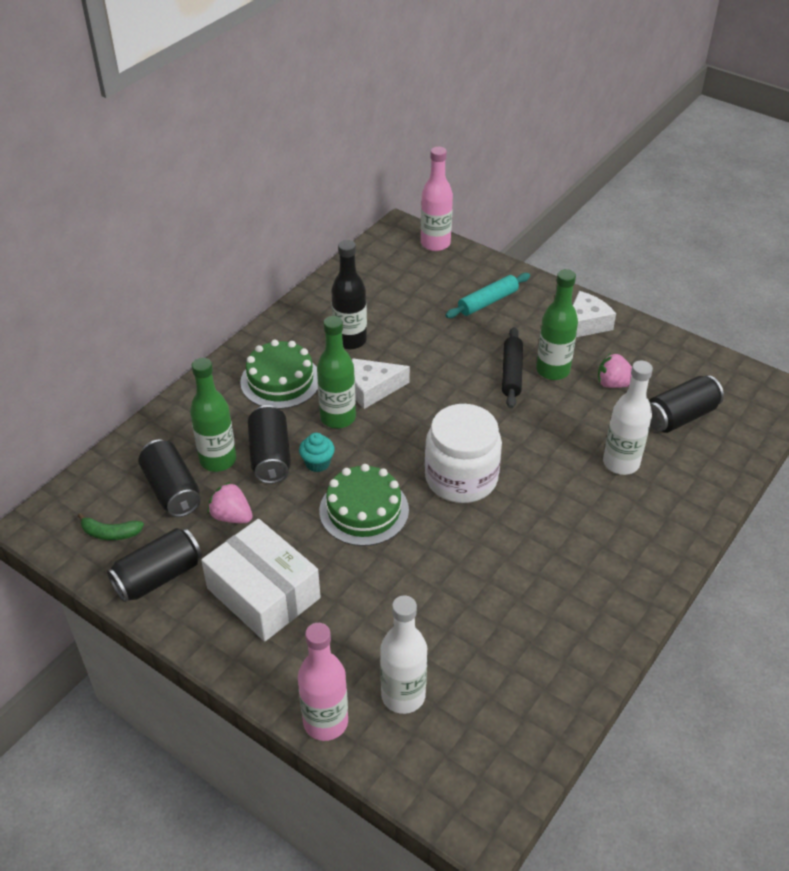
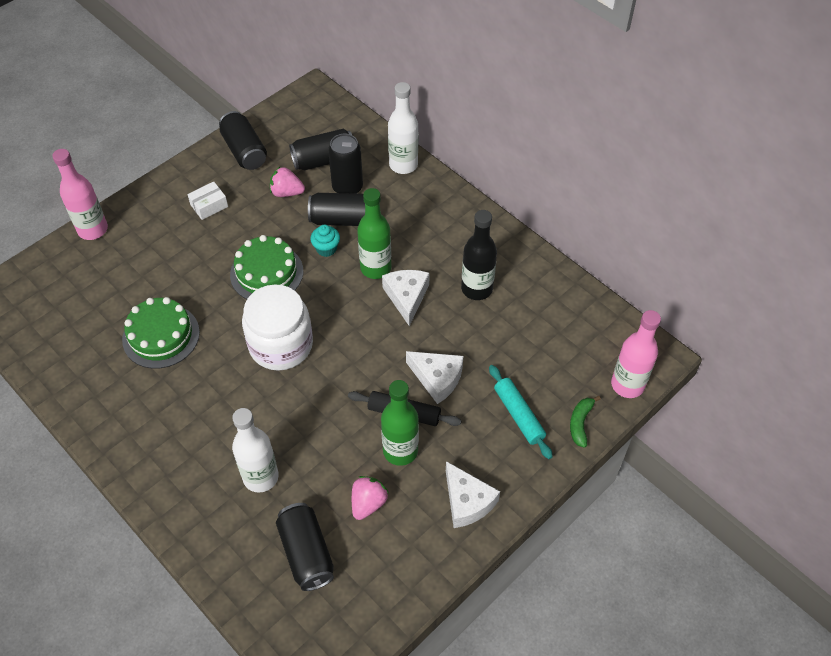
camera: 100 degrees right, 10 degrees up
green banana [78,513,144,540] -> green banana moved to [570,396,601,448]
green bottle [190,358,236,472] -> black can [328,134,363,194]
white box [201,519,321,642] -> white box [187,181,228,220], size x0.46
pink strawberry [208,482,253,523] -> pink strawberry turned 120 degrees counterclockwise [270,167,305,197]
green cake [240,340,318,409] -> green cake moved to [122,297,200,369]
white bottle [380,595,427,714] -> white bottle moved to [388,82,418,174]
none -> white cheese [406,351,463,404]

